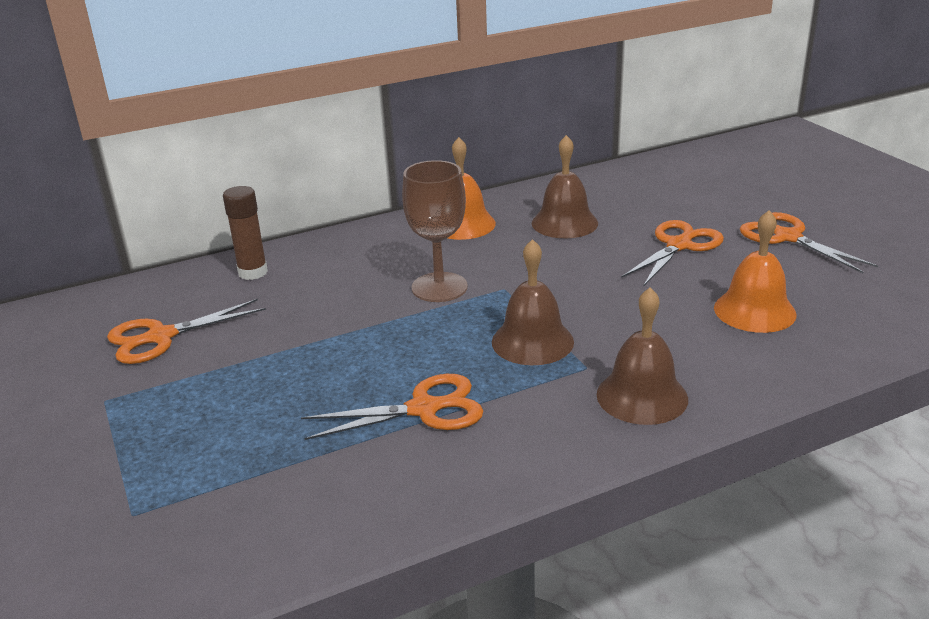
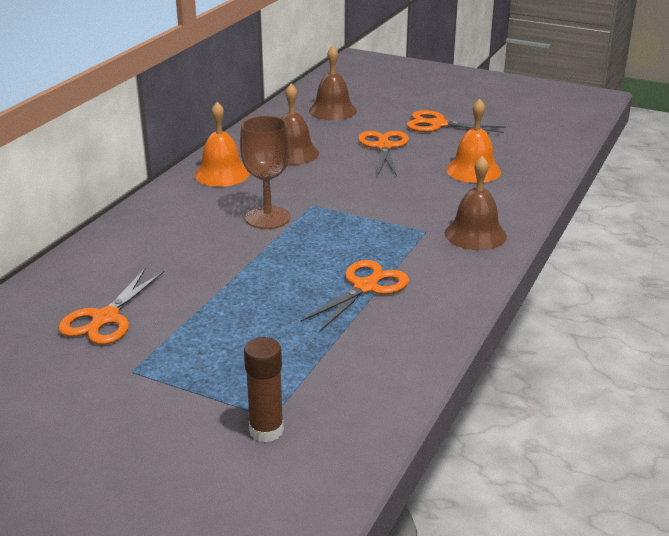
camera: 40 degrees left, 0 degrees up
brown glue stick [223,186,268,280] -> brown glue stick moved to [244,337,284,442]
brown bell [492,239,574,365] -> brown bell moved to [309,46,357,120]

